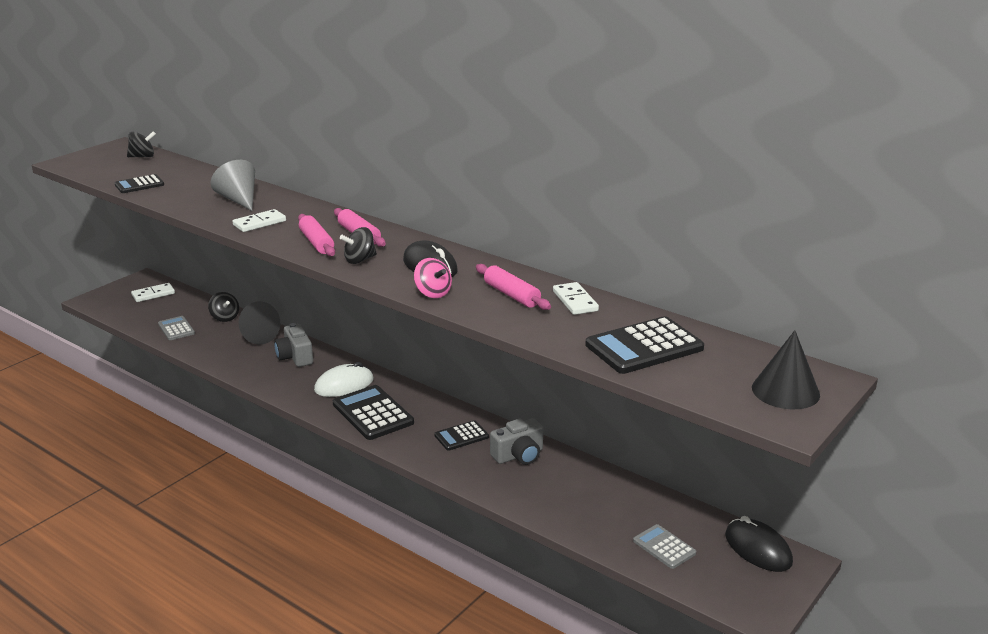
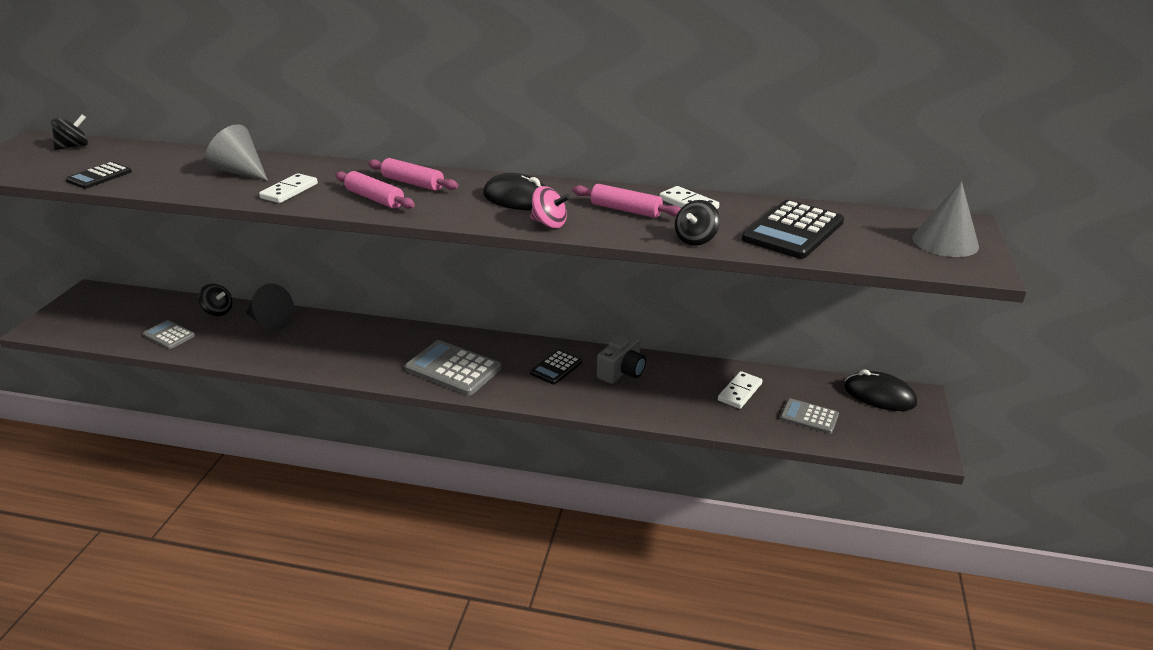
camera: 25 degrees left, 5 degrees up
white domino [131,283,175,302] -> white domino moved to [718,371,762,409]
grey camera [274,323,313,367] -> none
white mouse [314,362,374,397] -> none
black calculator [333,385,414,440] -> grey calculator [405,340,501,396]
black spinning top [340,227,377,264] -> black spinning top moved to [675,200,720,246]
black cone [752,330,820,409] -> grey cone [912,181,979,257]

